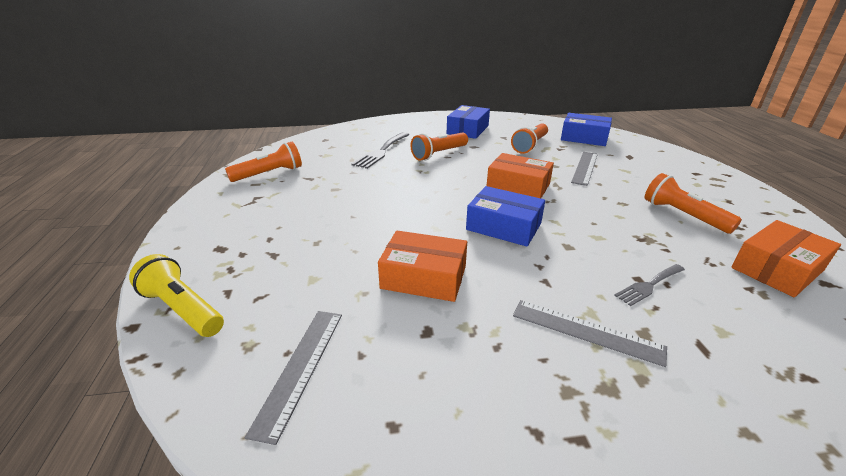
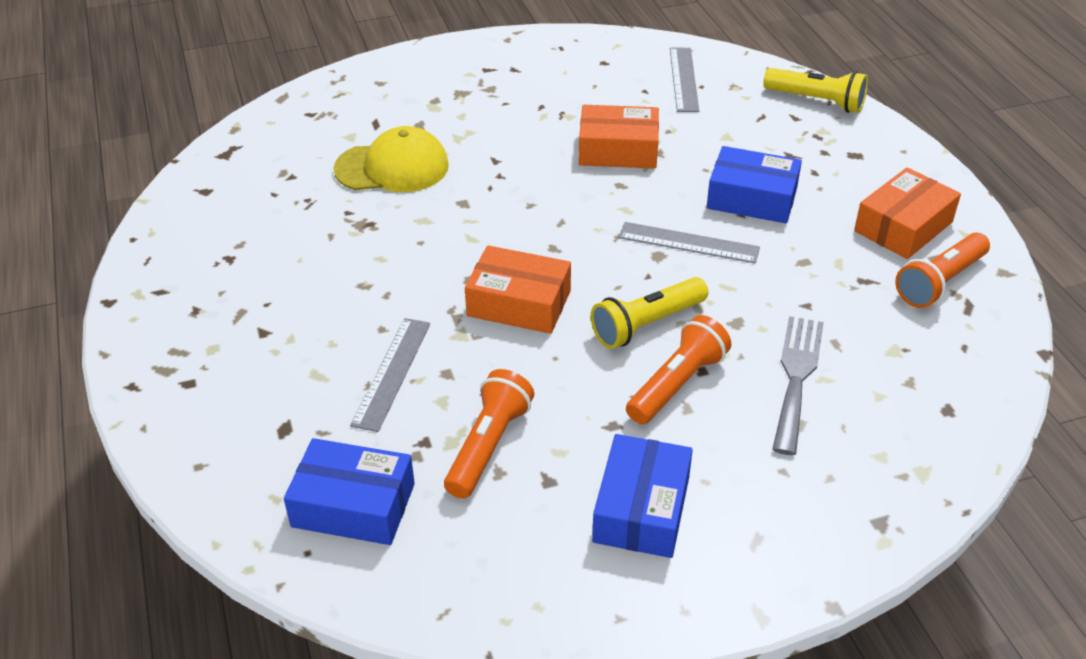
camera: 170 degrees right, 10 degrees up
blue box [466,186,545,247] -> blue box moved to [707,146,802,223]
grey ruler [513,300,667,367] -> grey ruler moved to [619,222,760,263]
grey fork [614,264,685,306] -> yellow cap [333,126,449,192]
orange flashlight [645,173,742,234] -> none
orange box [731,220,841,297] -> orange box moved to [854,167,961,259]
none -> yellow flashlight [591,277,708,349]

